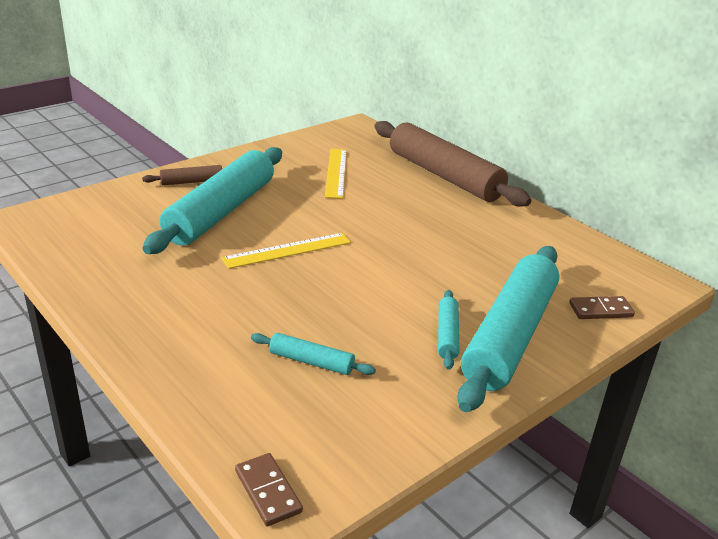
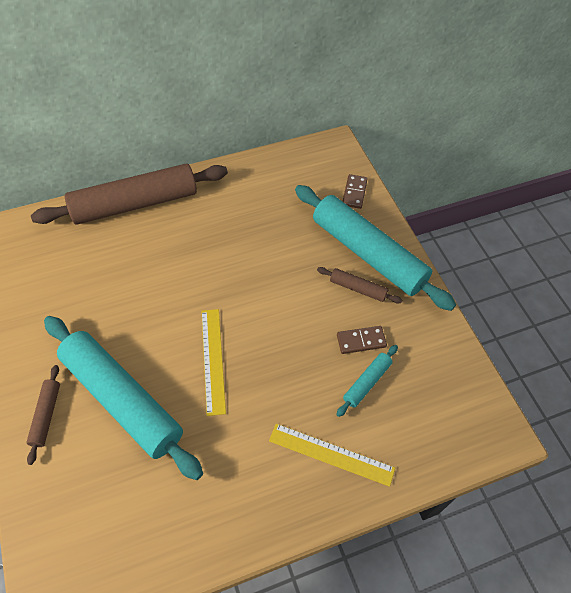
camera: 70 degrees left, 25 degrees up
brown domino [235,453,303,526] -> brown domino moved to [337,326,387,354]
yellow ruler [325,149,347,199] -> yellow ruler moved to [269,424,395,487]
turquoise rolling pin [438,290,460,370] -> brown rolling pin [317,267,402,303]

